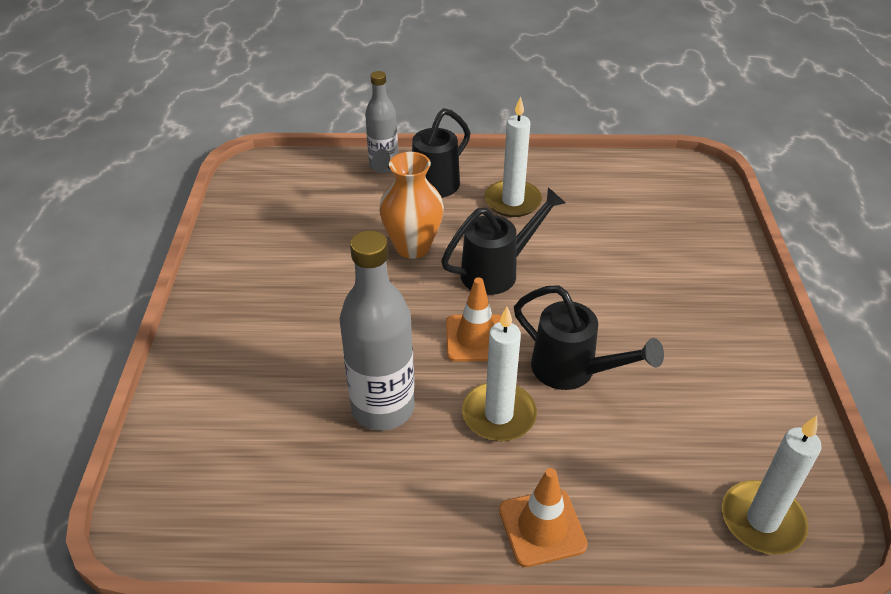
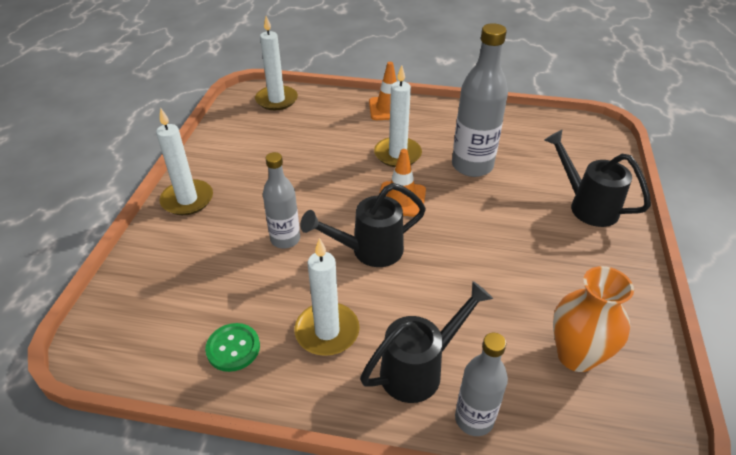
camera: 170 degrees left, 0 degrees up
orange vase [379,152,444,259] -> orange vase moved to [553,266,634,372]
black watering can [514,285,664,390] -> black watering can moved to [544,130,651,227]
none -> white candle [156,108,213,215]
none -> green button [205,323,260,372]
none -> grey bottle [263,152,300,249]

